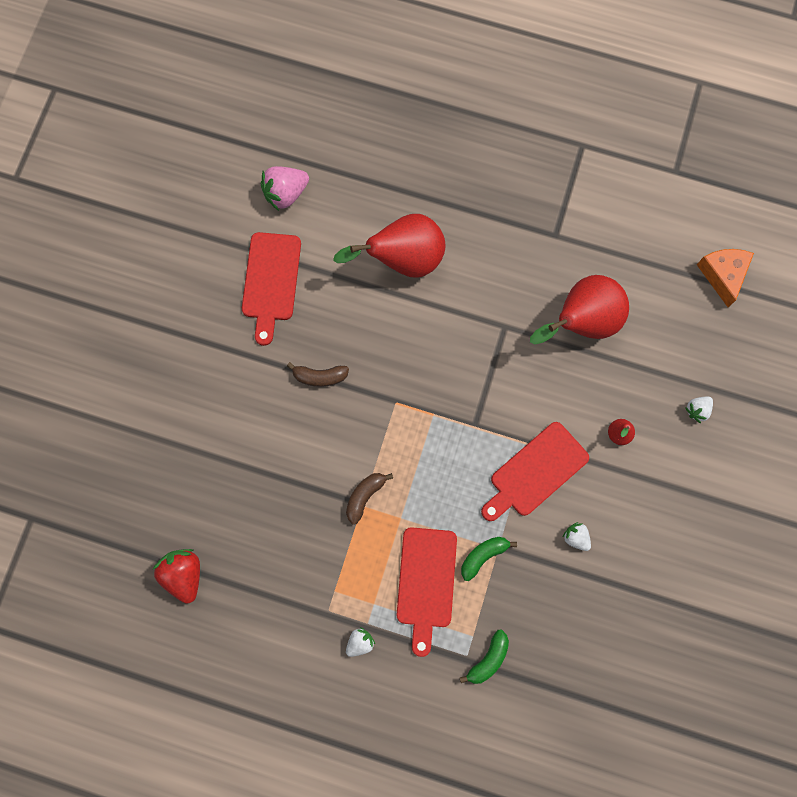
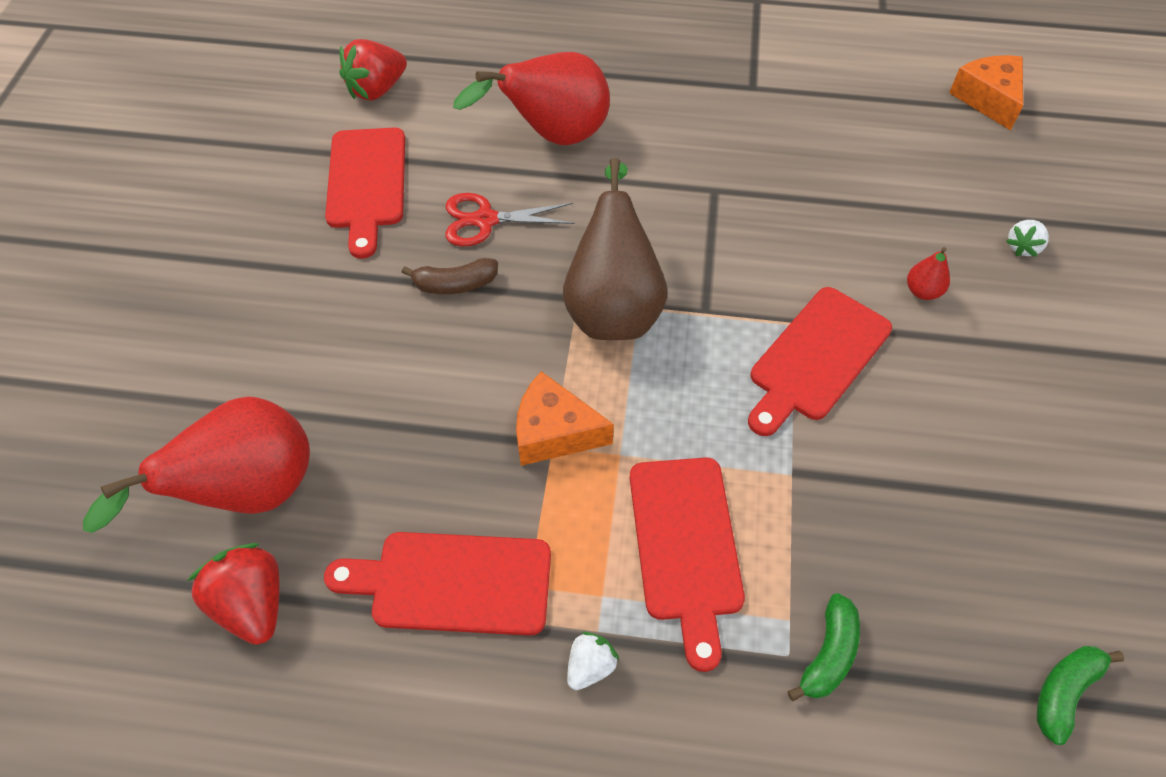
camera: 10 degrees left, 20 degrees down
pink strawberry [261,166,309,211] -> red strawberry [339,39,407,101]
brown banana [346,473,393,525] -> orange cheese [516,371,614,466]
green banana [461,537,517,581] -> green banana moved to [1037,646,1124,745]
red pear [530,275,629,344] -> red pear moved to [83,397,310,533]
white strawberry [563,522,591,551] -> none
none -> red cutting board [324,532,551,636]
none -> red scissors [445,193,575,246]
none -> brown pear [563,158,667,340]

